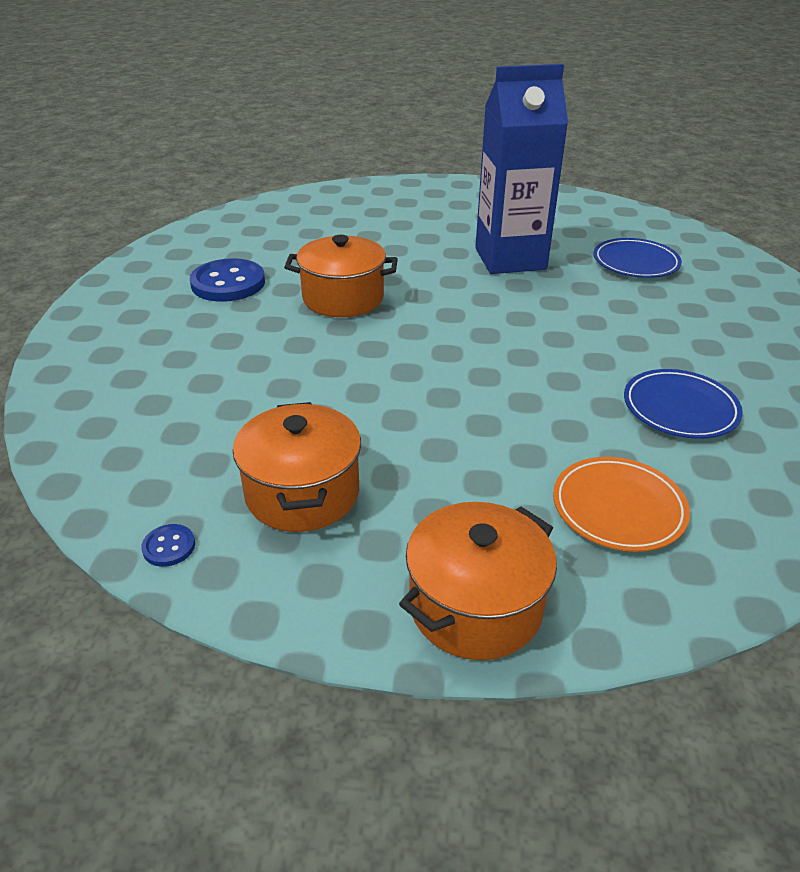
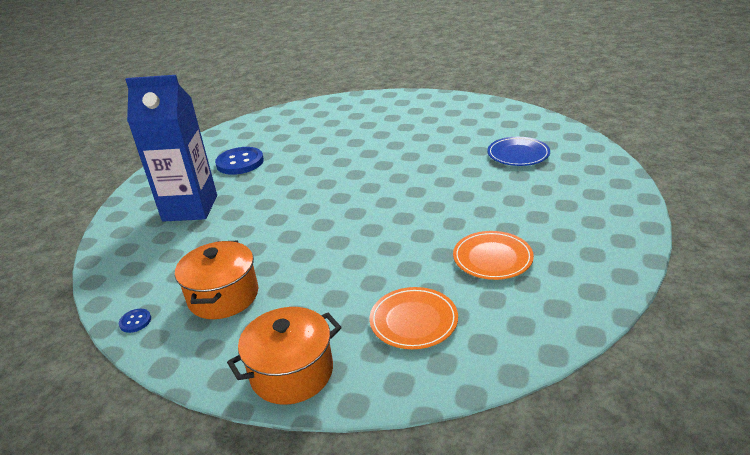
camera: 15 degrees right, 5 degrees down
orange pot [284,235,398,317] -> none
blue carton [475,64,568,274] -> blue carton moved to [125,75,217,222]
blue plate [624,369,743,439] -> orange plate [453,231,534,280]

